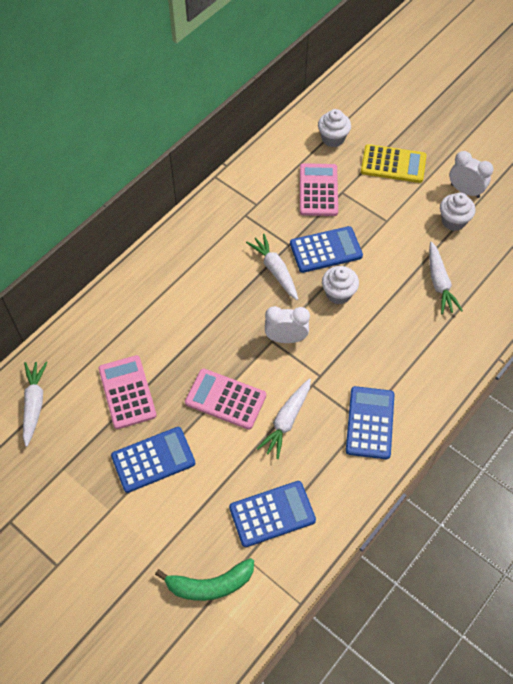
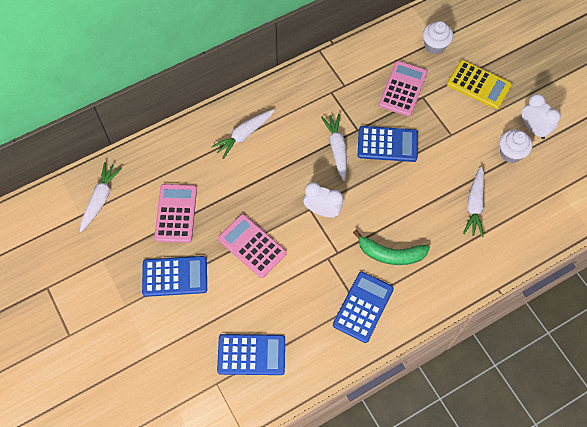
camera: 20 degrees right, 5 degrees up
green banana [155,558,254,601] -> green banana moved to [353,230,430,265]
white carrot [257,378,311,459] -> white carrot moved to [211,109,275,159]
white cupcake [322,266,359,304] -> none

